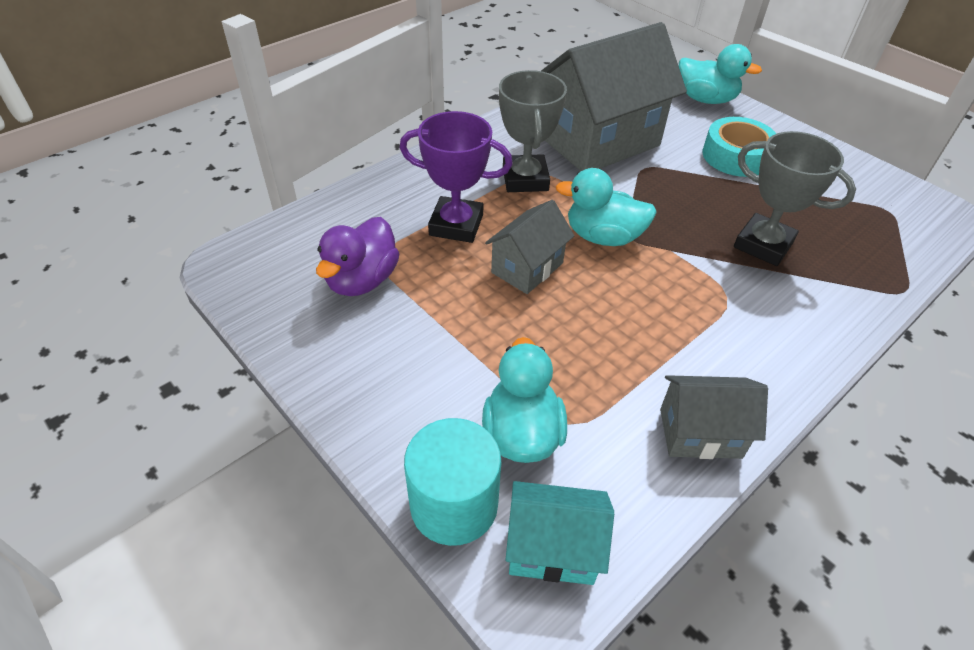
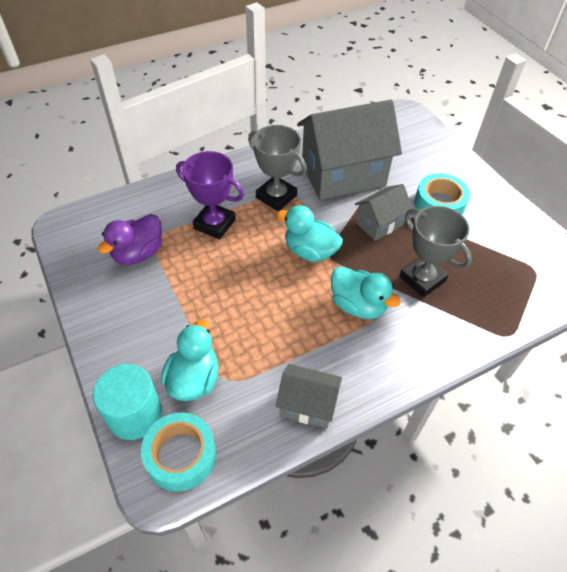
camera: 15 degrees right, 5 degrees up
grey house [485,200,574,294] -> grey house moved to [355,184,413,241]
grey trophy [499,70,567,192] -> grey trophy turned 60 degrees counterclockwise [248,125,307,211]
turquoise house [505,481,614,585] -> turquoise tape [141,412,216,492]
turquoise duck [679,44,762,104] -> turquoise duck moved to [331,267,400,319]

